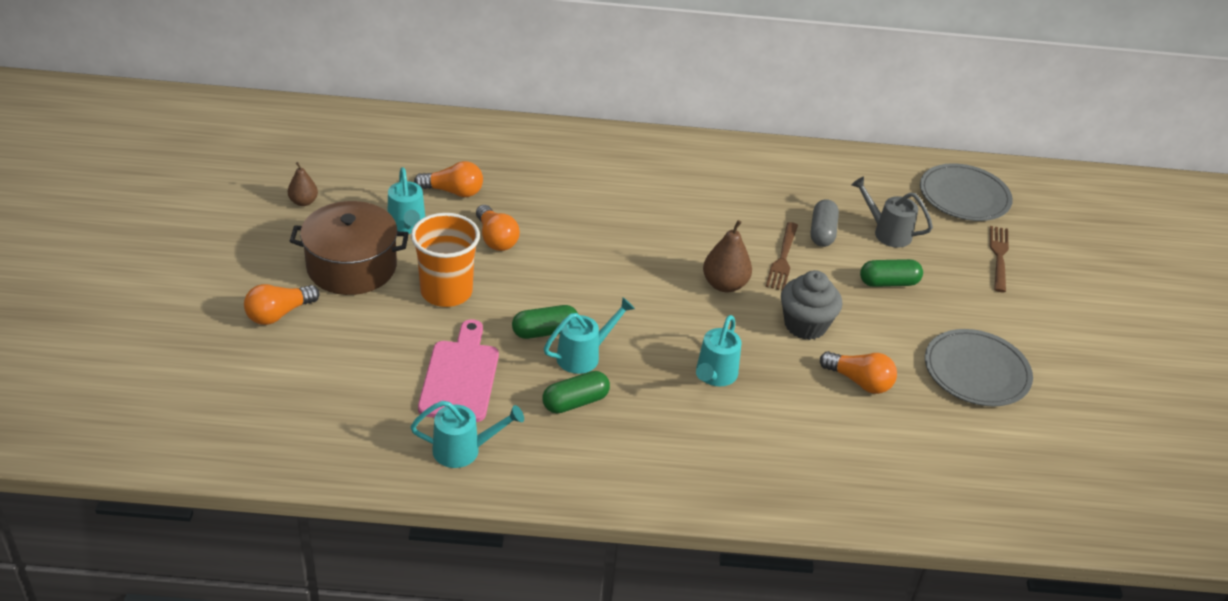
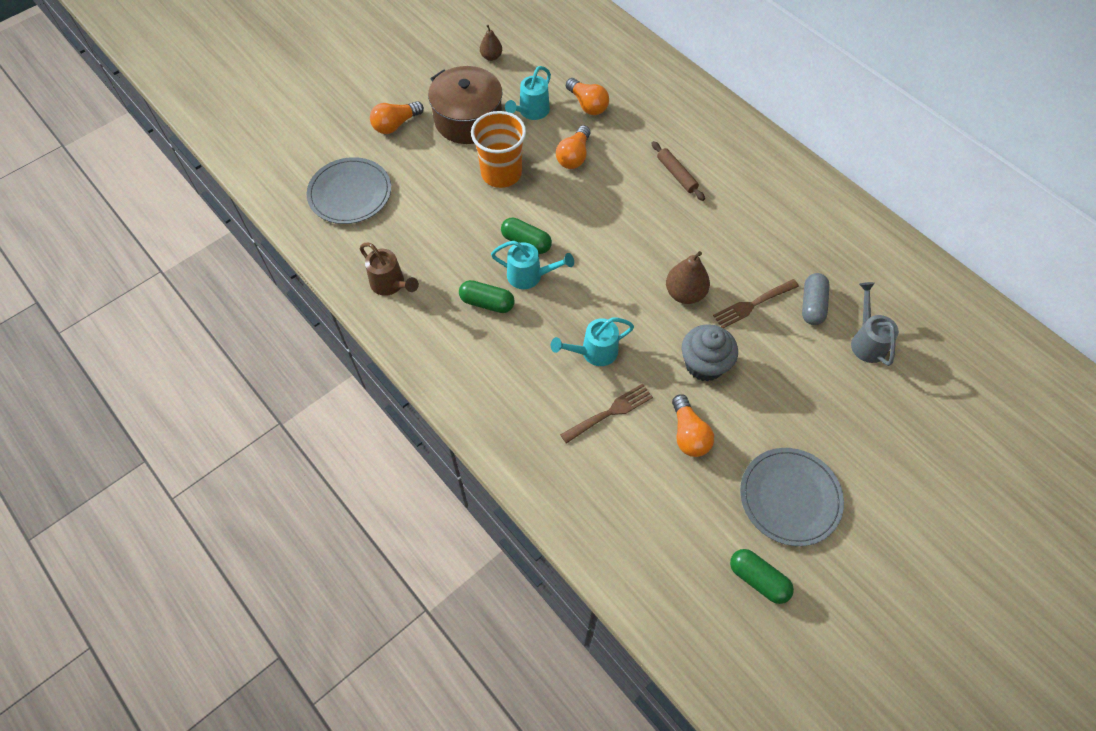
camera: 50 degrees right, 20 degrees up
orange light bulb [244,284,320,325] -> orange light bulb turned 45 degrees counterclockwise [370,101,424,134]
turquoise watering can [411,401,524,468] -> brown watering can [360,242,419,296]
pink cutting board [418,319,499,422] -> none
grey capsule [811,199,839,247] -> grey capsule turned 45 degrees counterclockwise [802,273,830,325]
green capsule [860,259,923,287] -> green capsule moved to [730,549,794,604]
grey plate [920,163,1013,221] -> grey plate moved to [307,157,391,224]
brown fork [990,226,1009,292] -> brown fork moved to [560,384,653,443]
none -> brown rolling pin [652,141,705,201]

